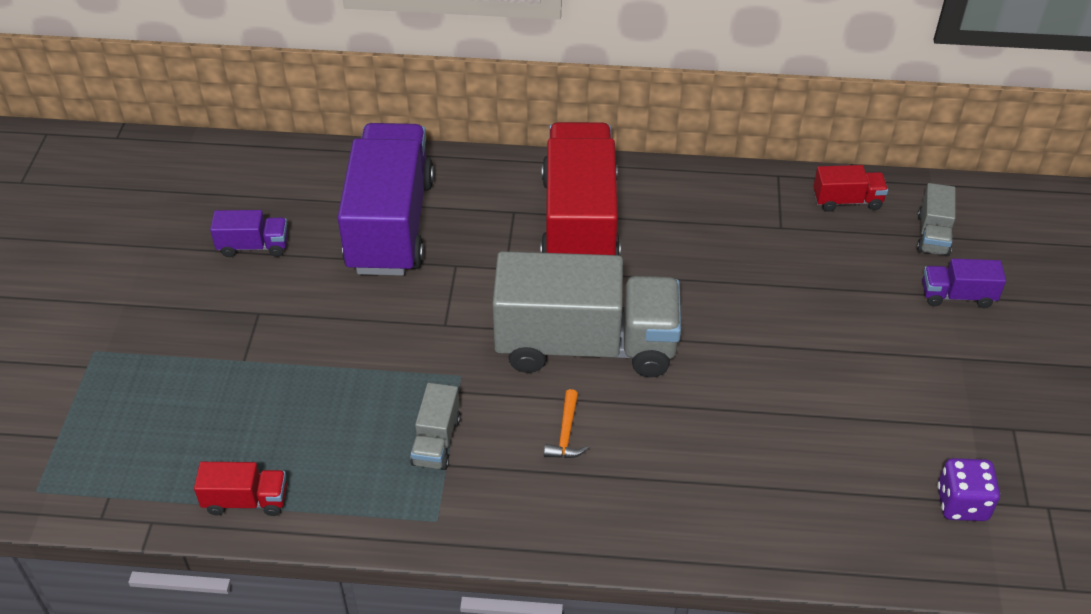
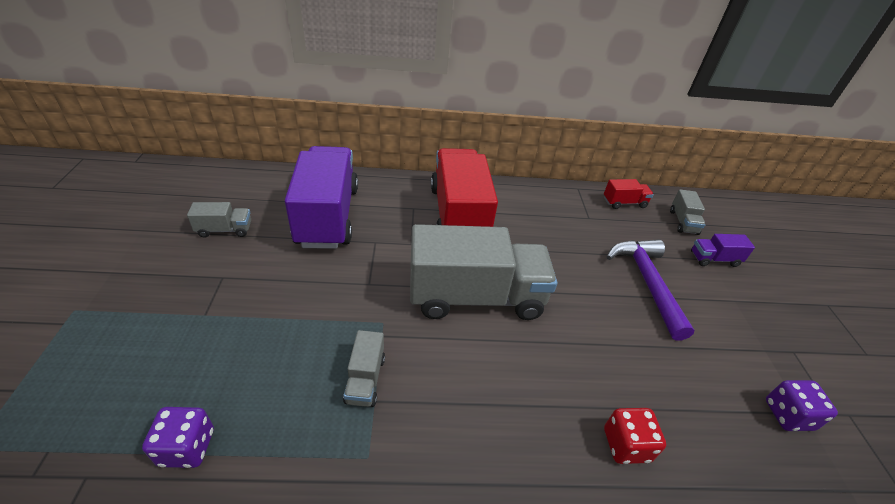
camera: 10 degrees left, 5 degrees down
red truck [194,462,287,516] -> purple dice [142,407,214,468]
purple truck [210,210,288,257] -> grey truck [187,202,251,238]
orange hammer [544,389,589,458] -> none
none -> red dice [604,408,666,464]
none -> purple hammer [607,239,694,341]

